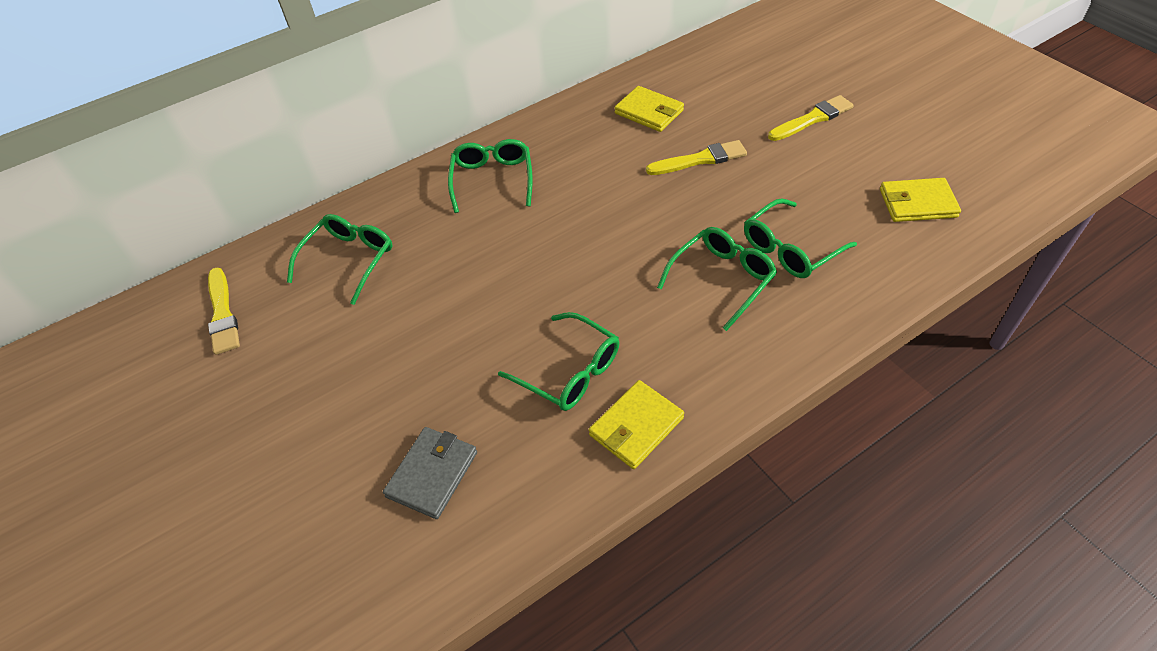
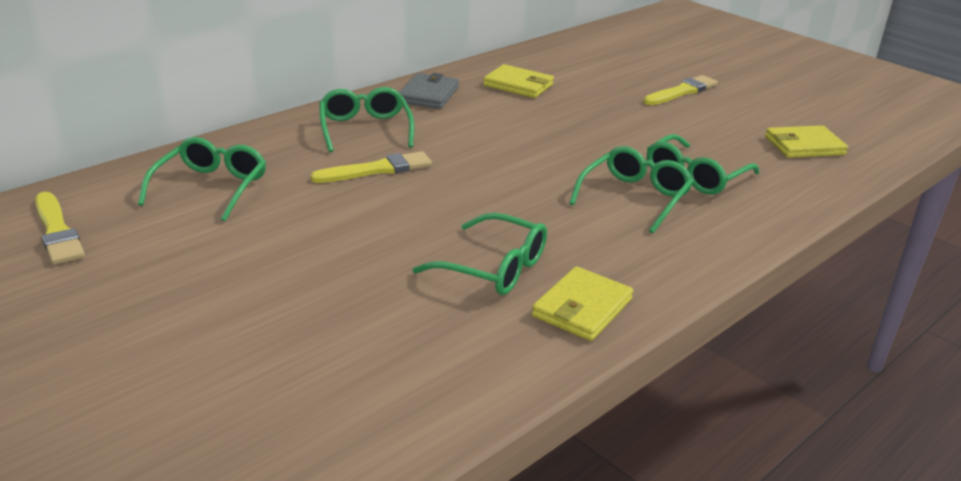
camera: 15 degrees left, 20 degrees down
grey wallet [383,427,477,519] -> grey wallet moved to [399,73,459,109]
yellow brush [646,140,747,175] -> yellow brush moved to [311,151,432,183]

